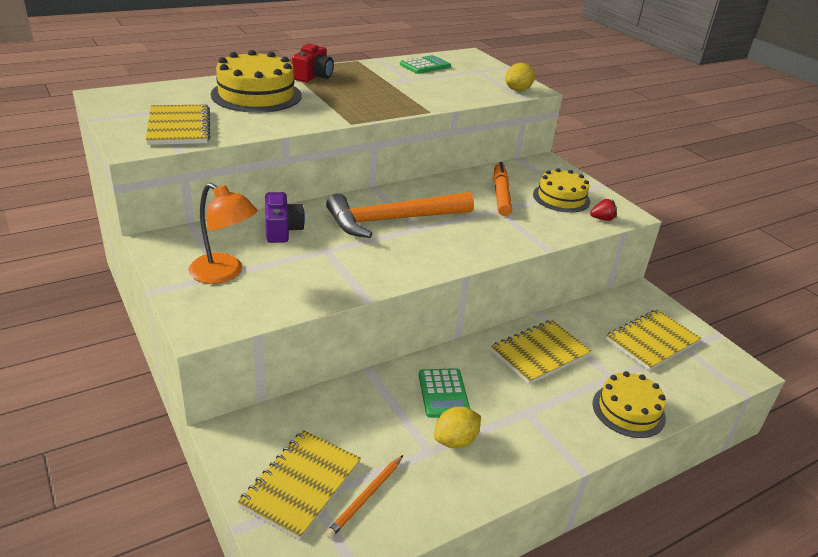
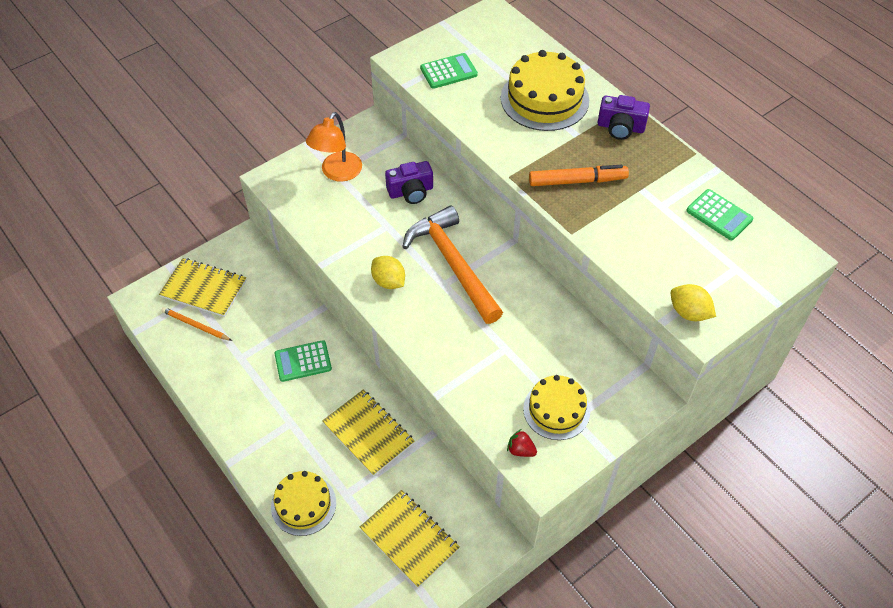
camera: 85 degrees right, 20 degrees up
yellow notebook [146,105,210,145] -> green calculator [420,53,478,89]
red camera [292,43,334,82] -> purple camera [598,95,650,140]
yellow lemon [434,407,481,448] -> yellow lemon moved to [371,256,405,289]
orange marker [494,162,512,216] -> orange marker moved to [529,165,629,186]
red strawberry [590,199,617,221] -> red strawberry turned 135 degrees clockwise [507,429,537,457]

